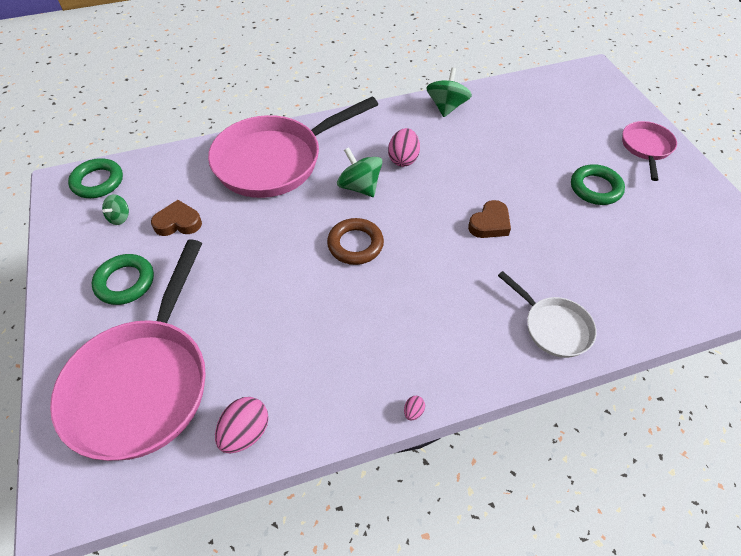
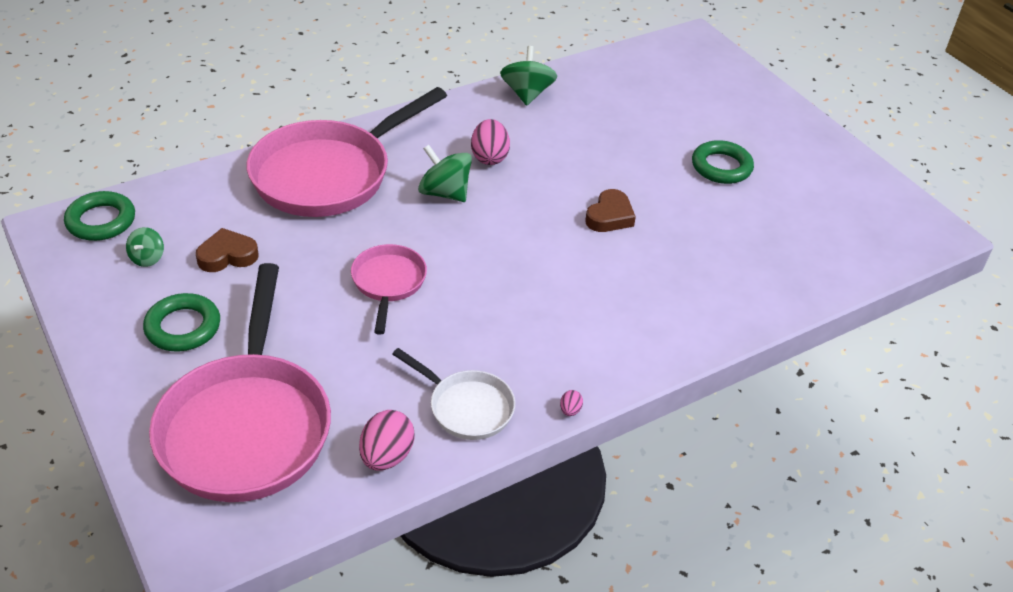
camera: 15 degrees left, 10 degrees down
brown ring [327,218,384,265] -> none
white pan [498,271,597,358] -> white pan moved to [393,348,515,440]
pink pan [622,121,677,181] -> pink pan moved to [351,244,427,335]

